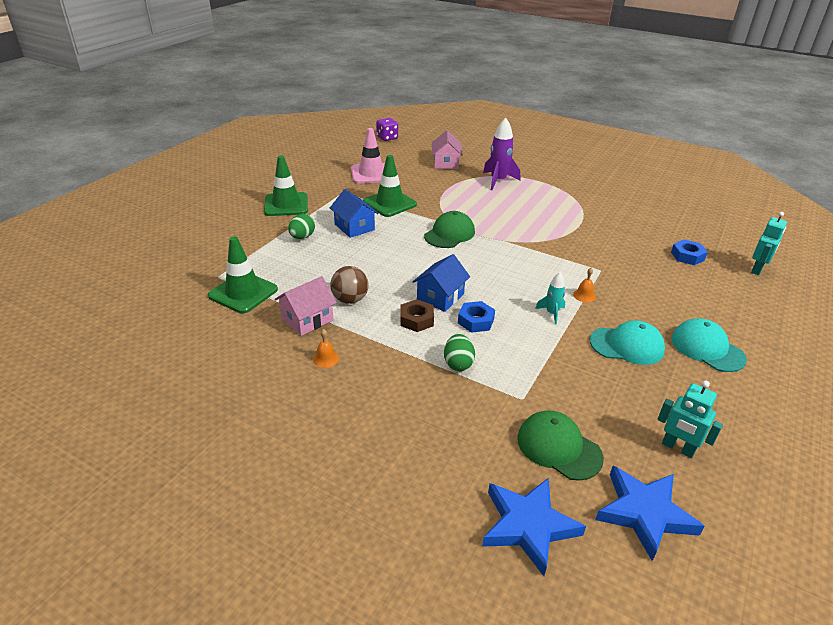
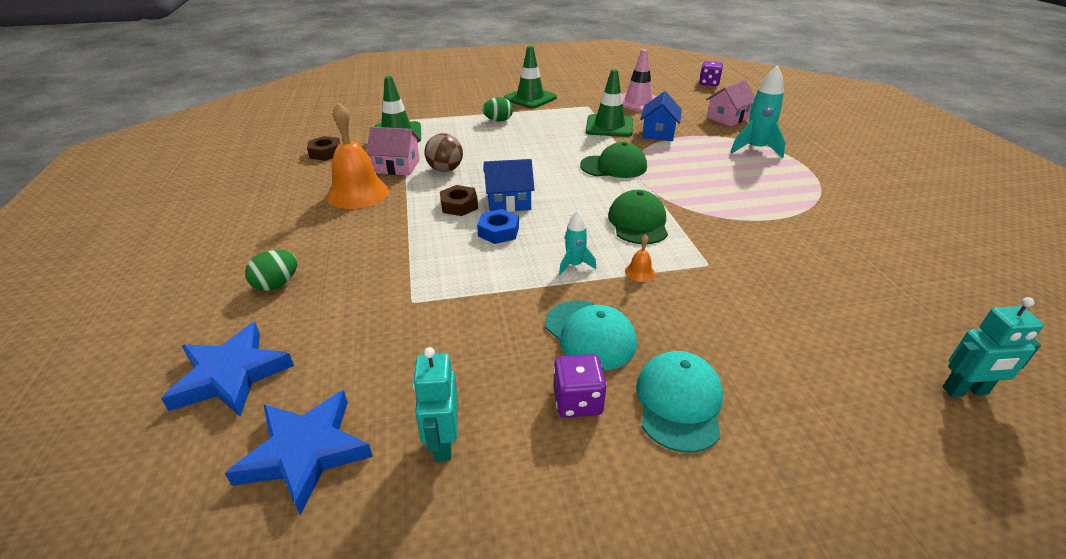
camera: 50 degrees right, 0 degrees up
orange bell [313,329,339,368] -> orange bell [326,102,389,209], size x2.49
blue house [330,189,379,238] -> blue house moved to [640,91,682,141]
green egg [444,334,475,371] -> green egg moved to [245,250,297,291]
purple rocket [483,118,520,190] -> turquoise rocket [730,65,786,159]
green cap [517,410,604,481] -> green cap moved to [608,190,668,244]
blue nut [671,239,708,265] -> none
none -> brown nut [307,136,340,161]
none -> purple dice [553,354,607,418]

